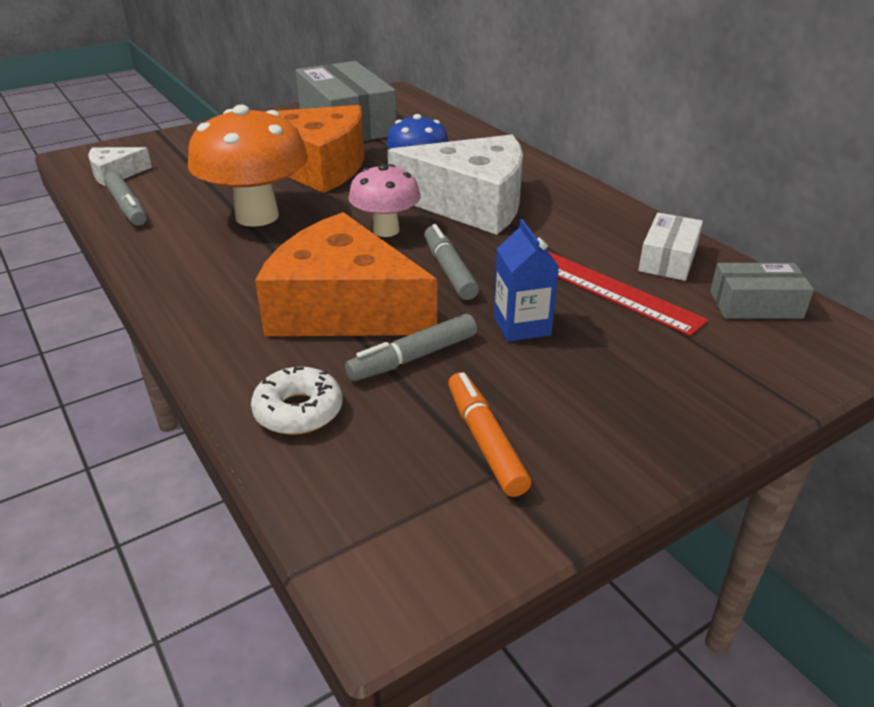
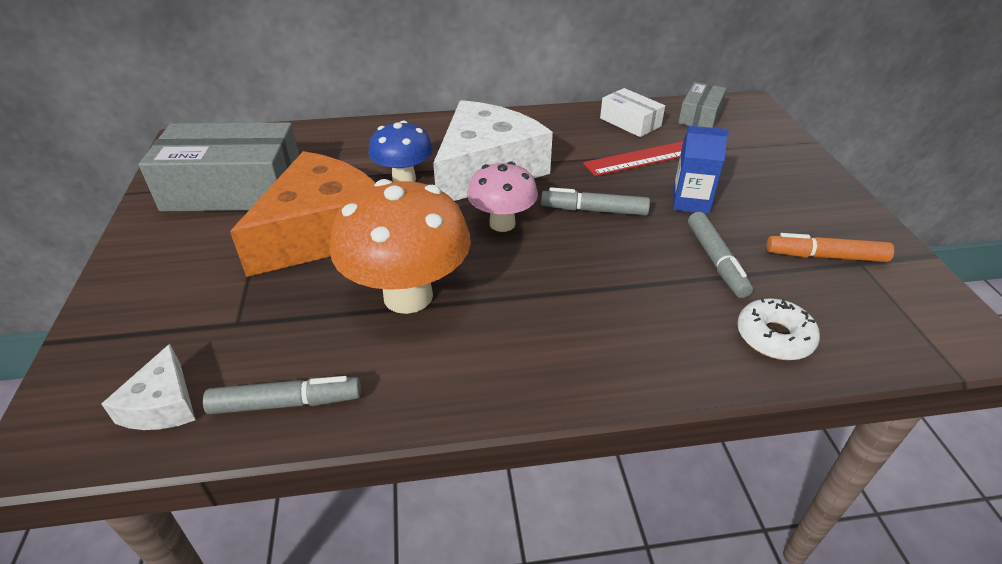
camera: 65 degrees left, 5 degrees up
orange cheese [255,212,437,336] -> none

